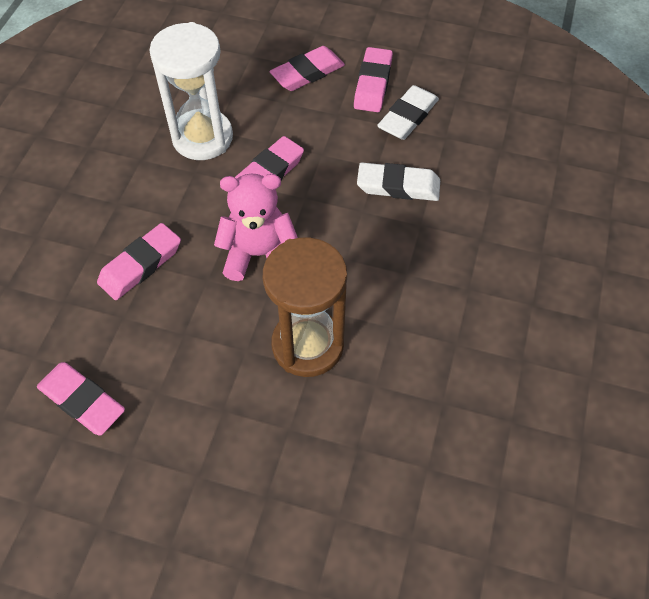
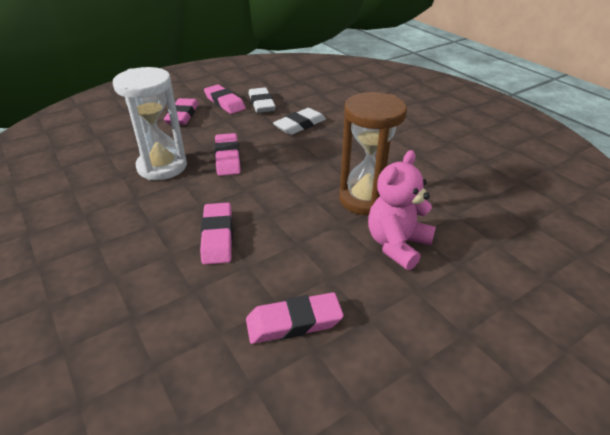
camera: 50 degrees left, 20 degrees down
pink teddy bear [214,174,298,281] -> pink teddy bear moved to [368,150,436,270]

